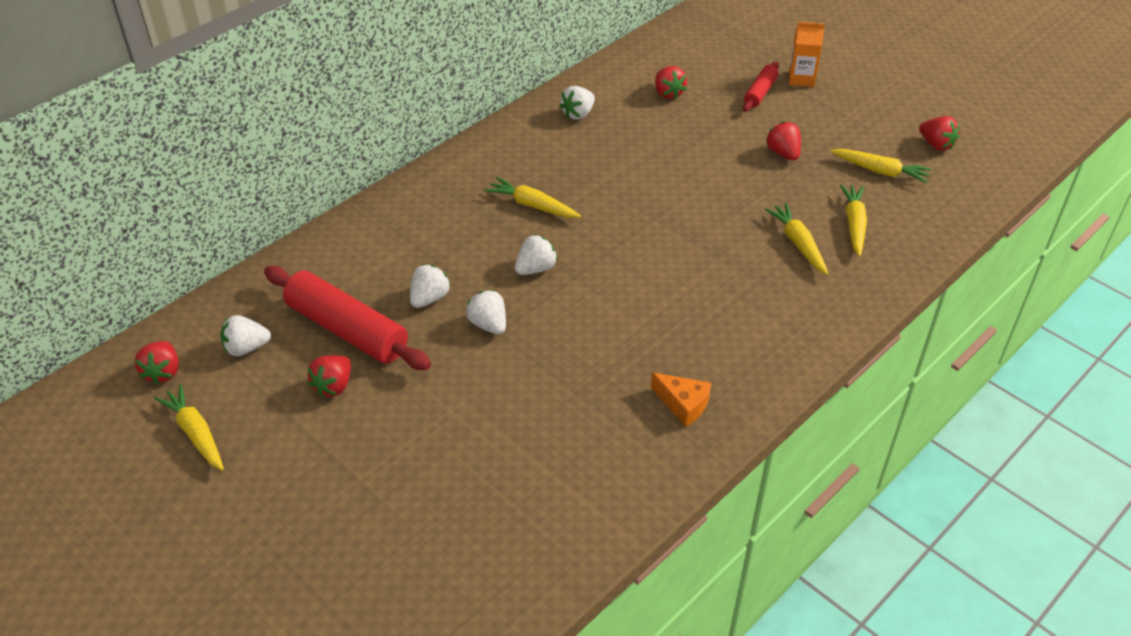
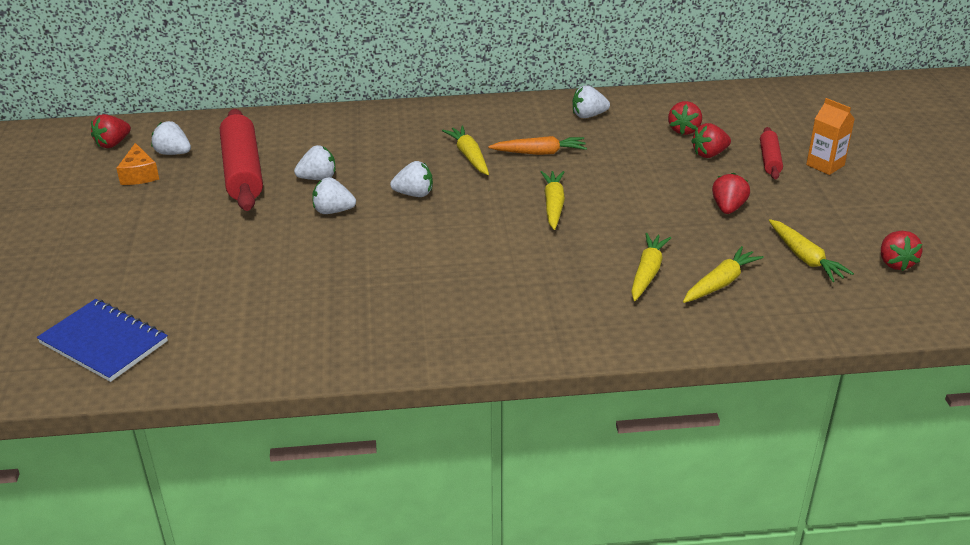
camera: 40 degrees right, 10 degrees down
yellow carrot [155,384,224,471] -> yellow carrot moved to [541,171,565,230]
red strawberry [308,355,351,397] -> red strawberry moved to [691,123,731,158]
white strawberry [466,290,506,334] -> white strawberry turned 90 degrees counterclockwise [312,177,356,214]
orange cheese [651,373,711,427] -> orange cheese moved to [116,143,159,185]
red rolling pin [743,61,779,112] -> red rolling pin turned 60 degrees counterclockwise [760,127,783,179]
none -> blue notebook [37,299,168,382]
none -> orange carrot [488,136,587,155]

